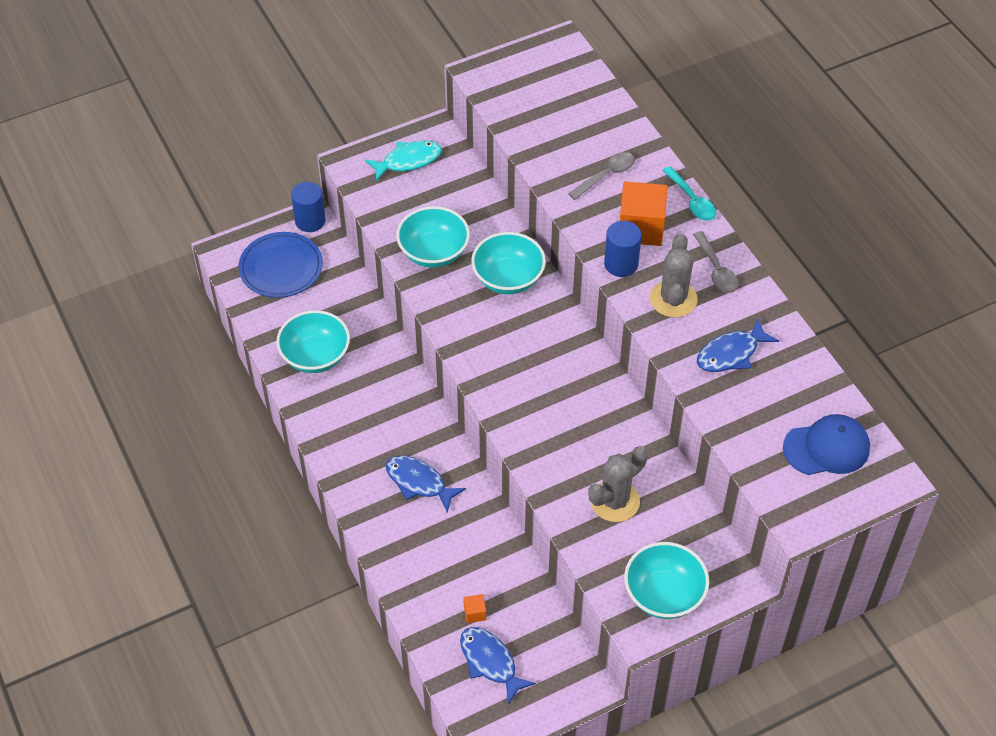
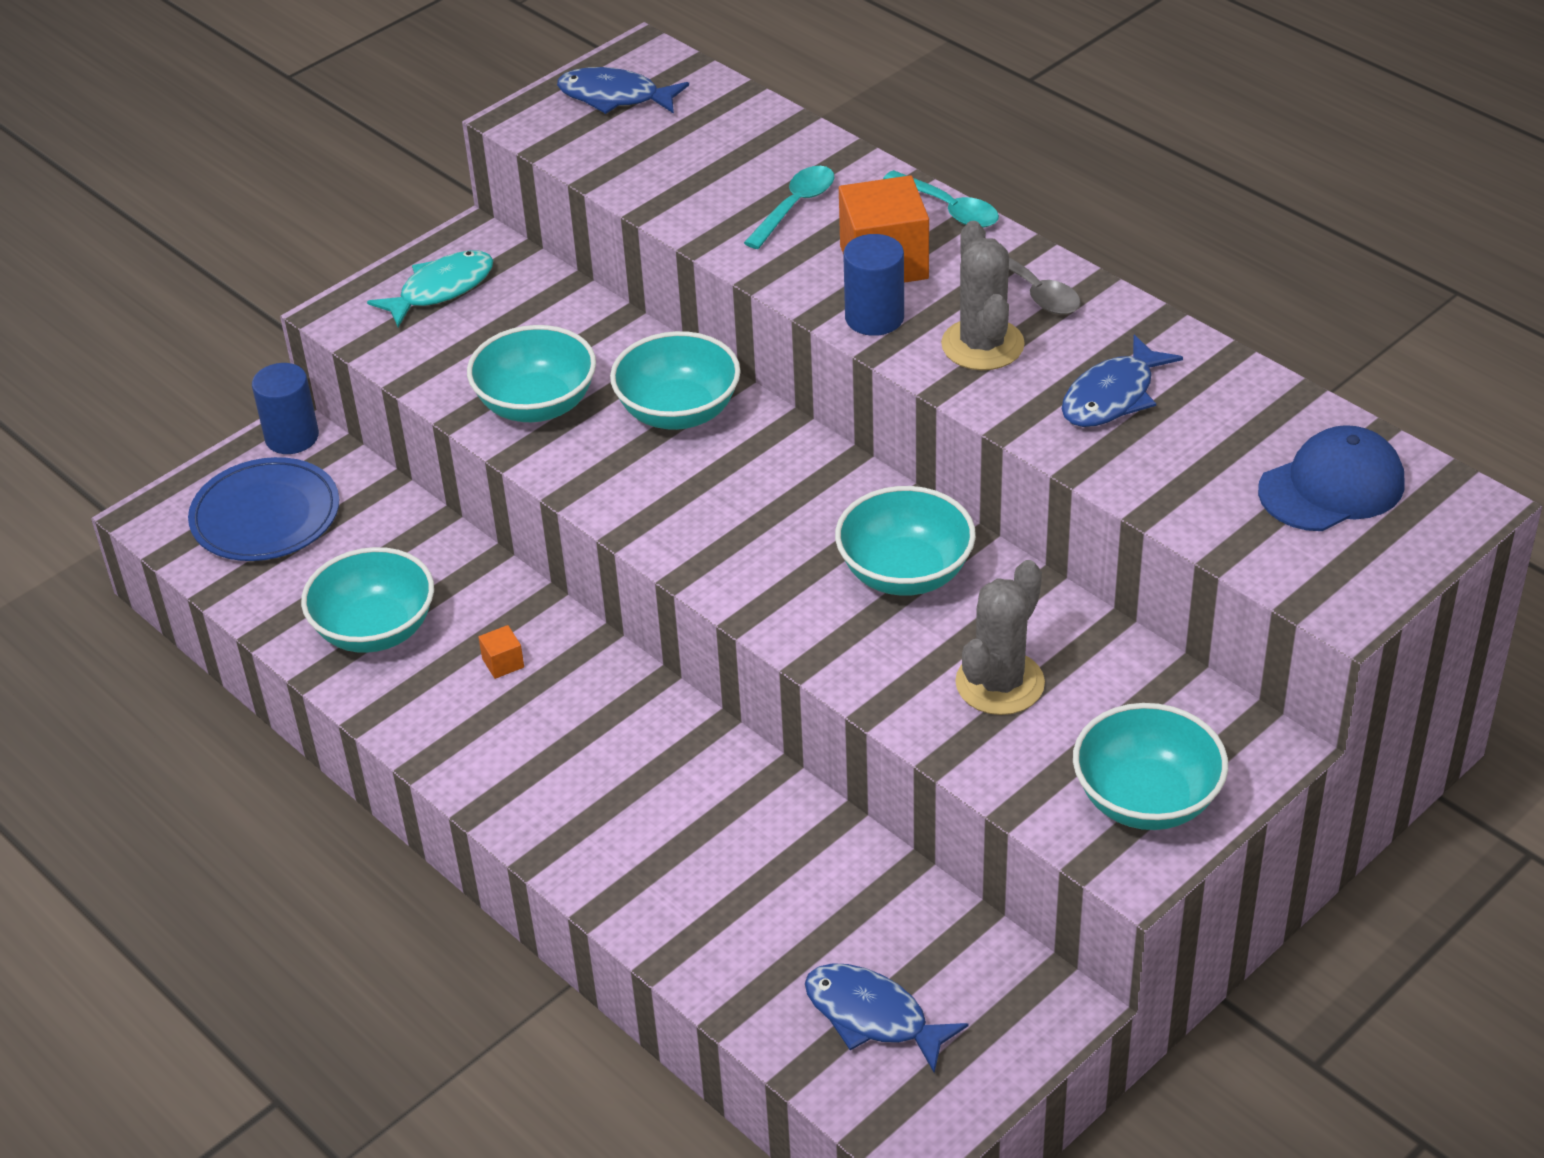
camera: 15 degrees left, 10 degrees down
blue fish [386,455,466,512] -> blue fish moved to [557,67,689,114]
orange cube [463,594,486,623] -> orange cube moved to [478,625,524,679]
grey spoon [568,152,635,200] -> turquoise spoon [744,166,834,249]
none -> turquoise bowl [835,486,976,596]

